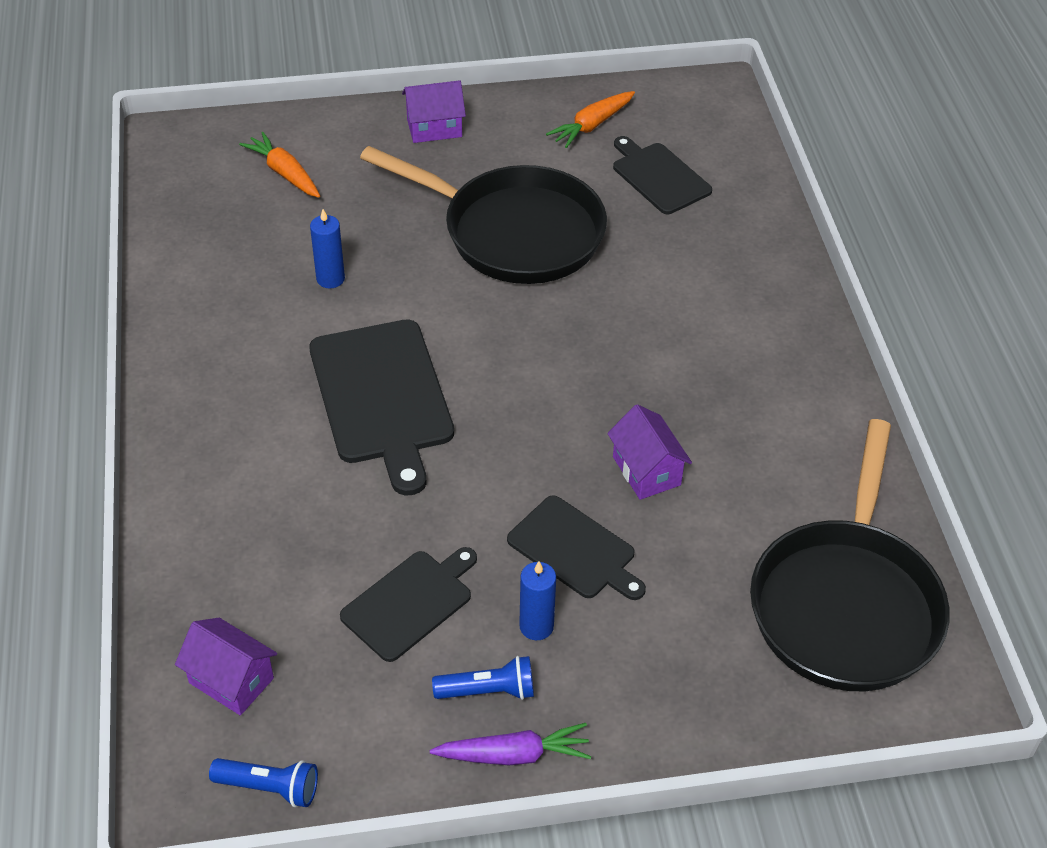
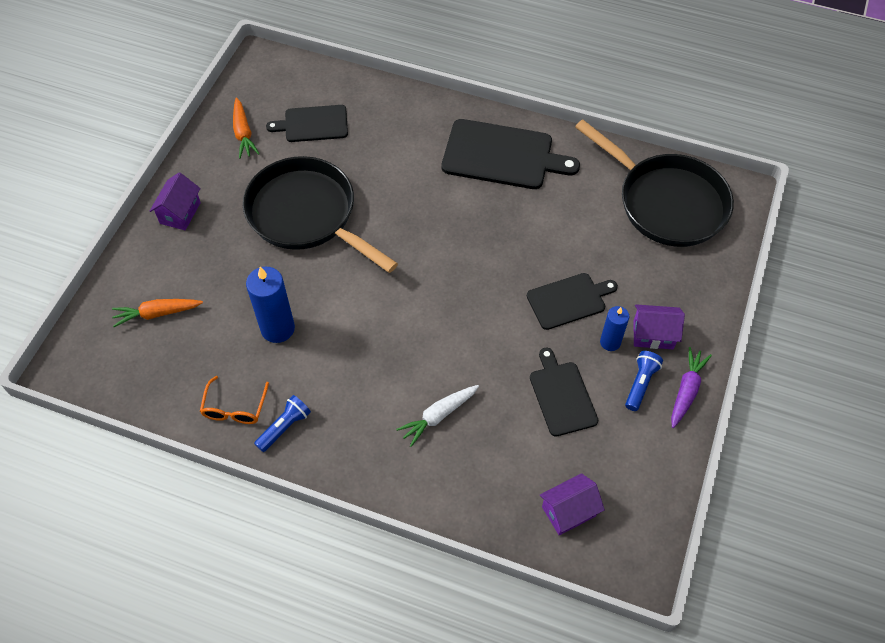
camera: 60 degrees left, 10 degrees up
blue flashlight [209,758,318,807] -> blue flashlight moved to [254,395,311,452]
black cutting board [309,319,454,496] -> black cutting board moved to [442,119,580,189]
blue candle [310,209,345,288] -> blue candle [246,267,295,343], size x1.65
black pan [360,146,607,284] -> black pan turned 105 degrees counterclockwise [243,156,398,273]
purple house [607,404,692,500] -> purple house moved to [633,304,685,349]
none -> orange glasses [200,376,269,424]
none -> white carrot [396,385,479,447]

